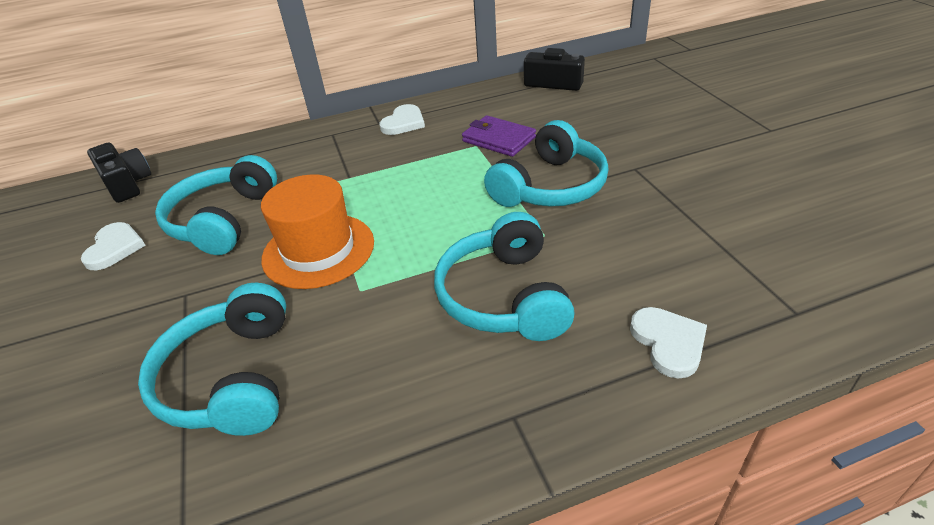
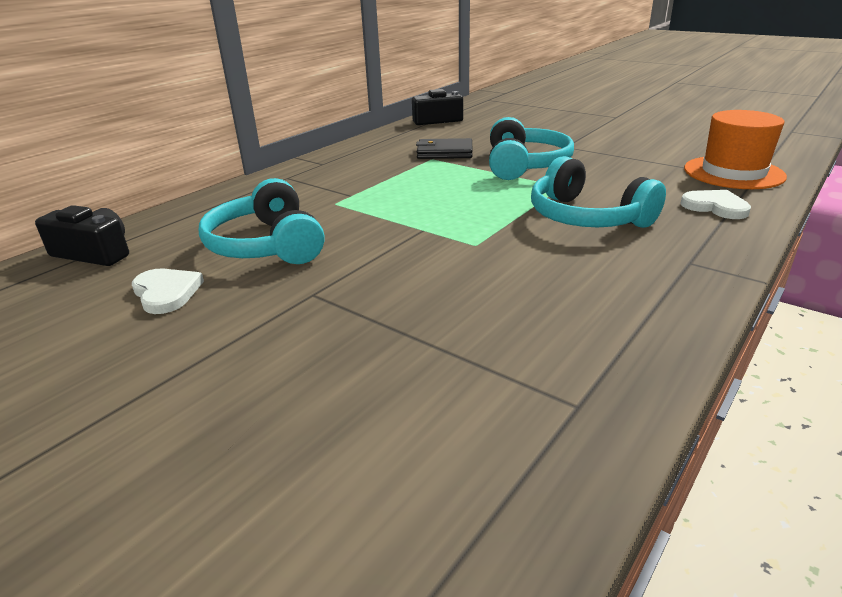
camera: 35 degrees left, 10 degrees down
turquoise headphones [138,283,286,436] -> none
orange hat [261,175,374,289] -> orange hat moved to [684,110,787,189]
white heart [380,104,425,135] -> none
purple wallet [462,115,536,157] -> black wallet [416,138,472,159]

